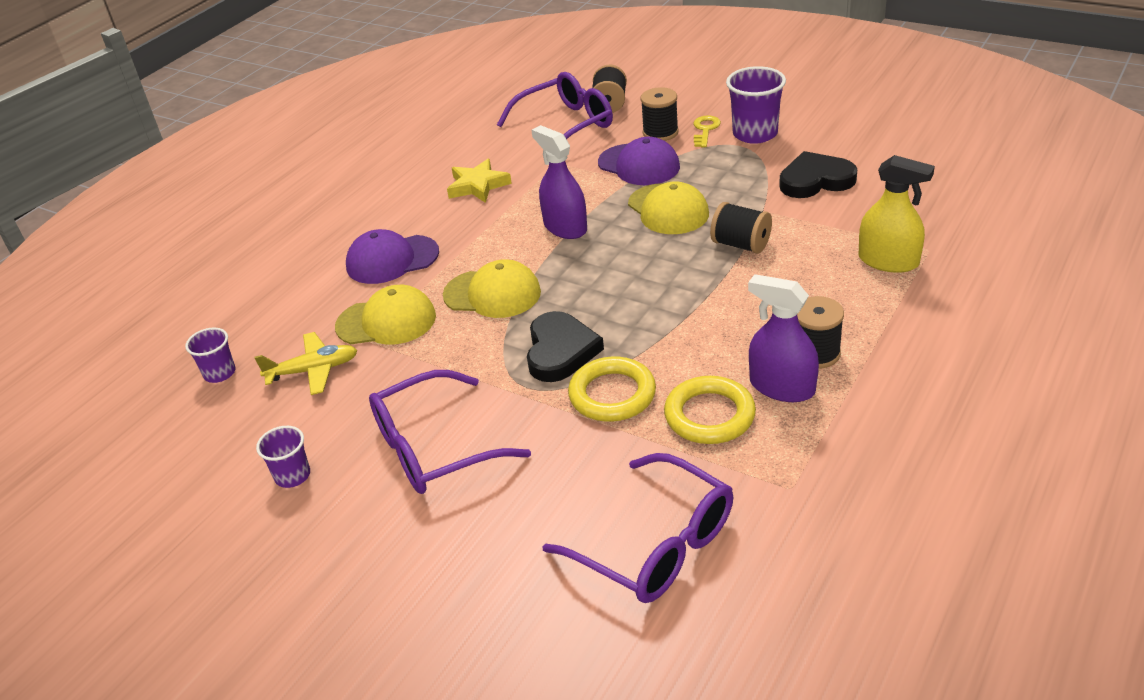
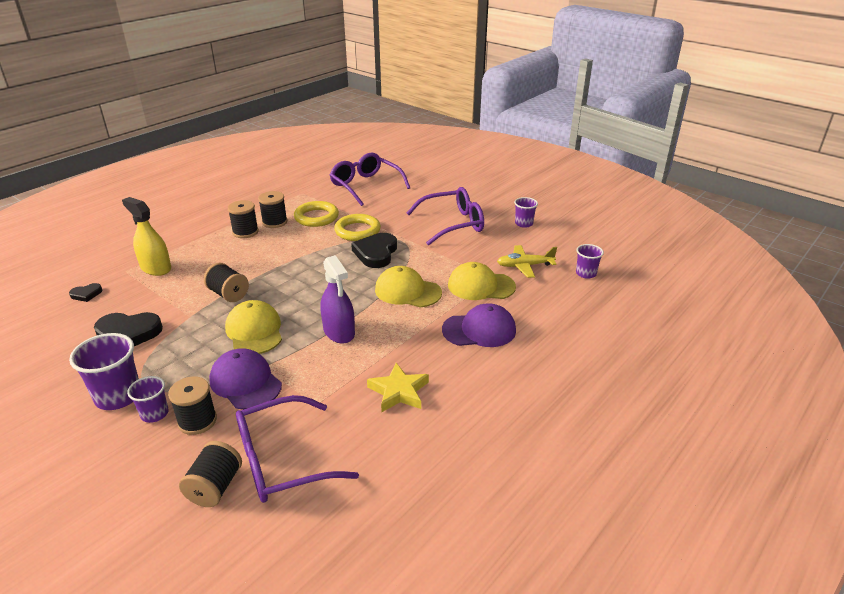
camera: 175 degrees left, 5 degrees down
yellow key [693,115,721,147] -> purple cup [127,376,169,423]
purple spray bottle [748,274,819,402] -> black spool [258,191,287,228]
none -> black heart [69,283,102,302]

